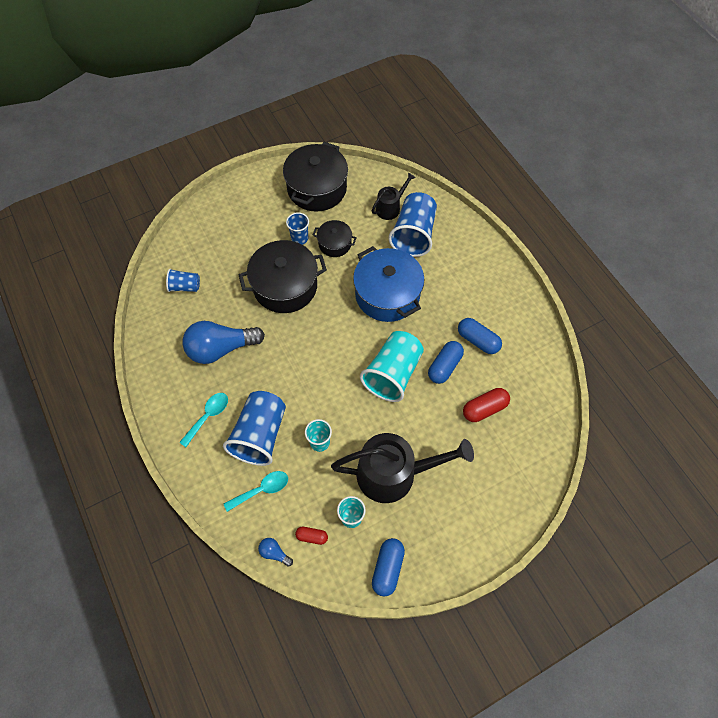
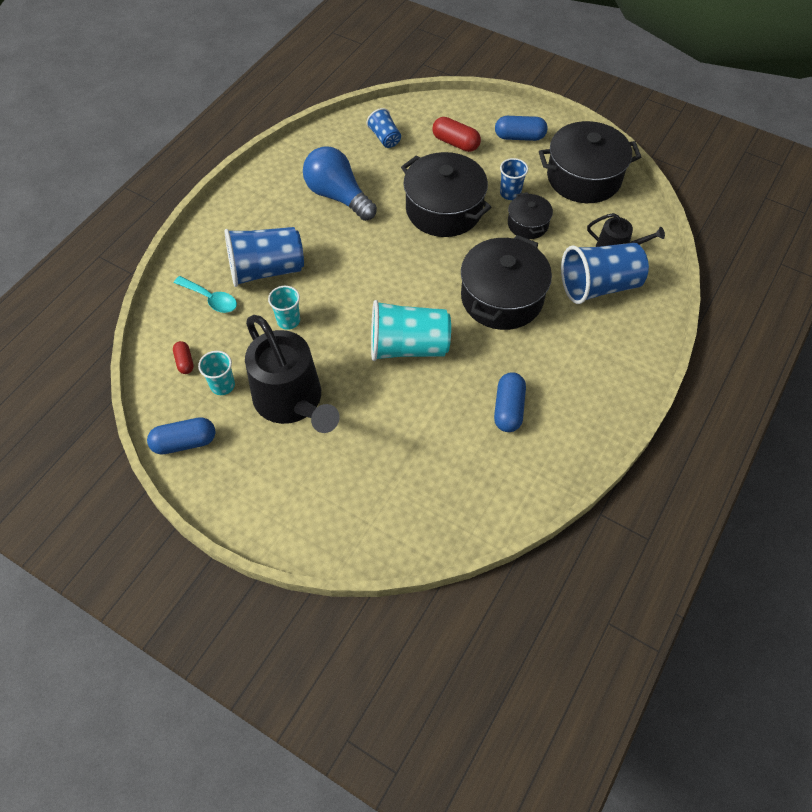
camera: 60 degrees right, 5 degrees down
turquoise spoon [179,393,228,447] -> none
blue light bulb [258,538,293,567] -> none
blue pot [353,246,425,322] -> black pot [461,235,552,330]
blue capsule [428,341,464,384] -> blue capsule moved to [495,116,547,141]
red capsule [463,388,510,422] -> red capsule moved to [432,117,481,152]

